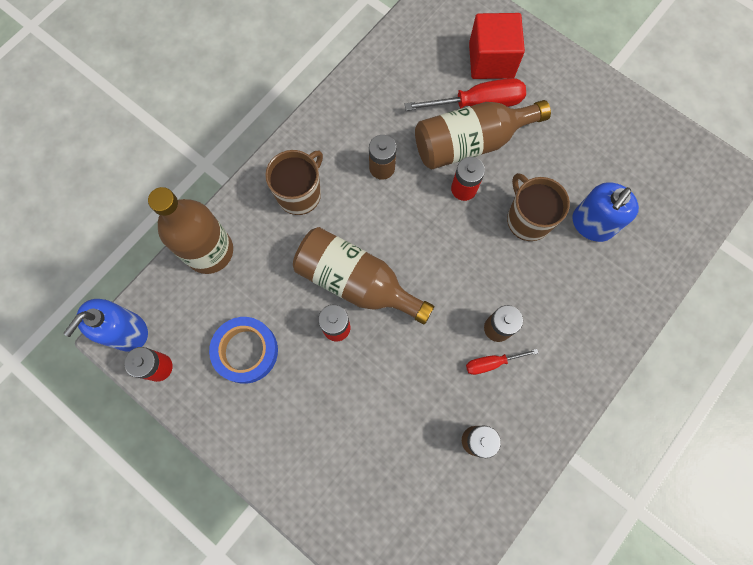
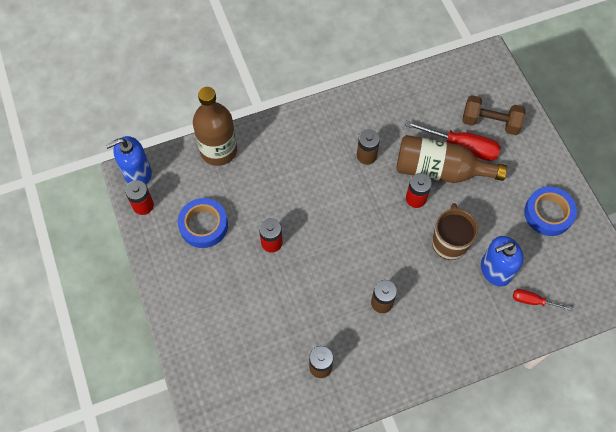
camera: 30 degrees right, 10 degrees down
brown mug [265,150,323,215] -> none
brown bottle [293,227,434,325] -> none
red screwdriver [466,349,538,375] -> red screwdriver moved to [513,289,572,311]
red cube [469,13,525,79] -> brown dumbbell [462,95,525,135]
none -> blue tape [524,187,577,236]

